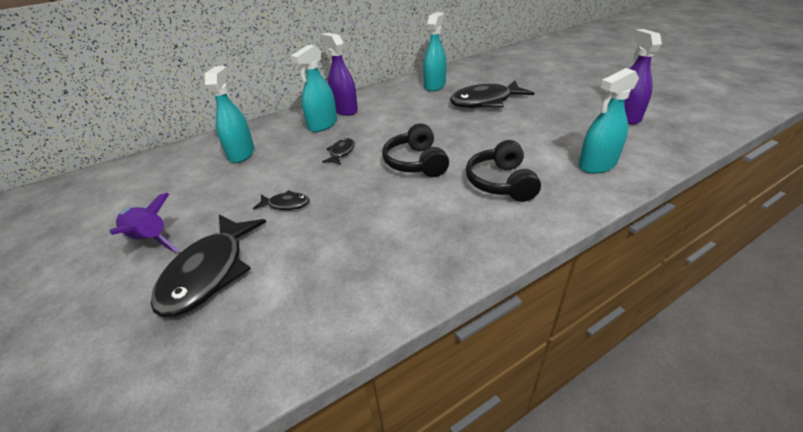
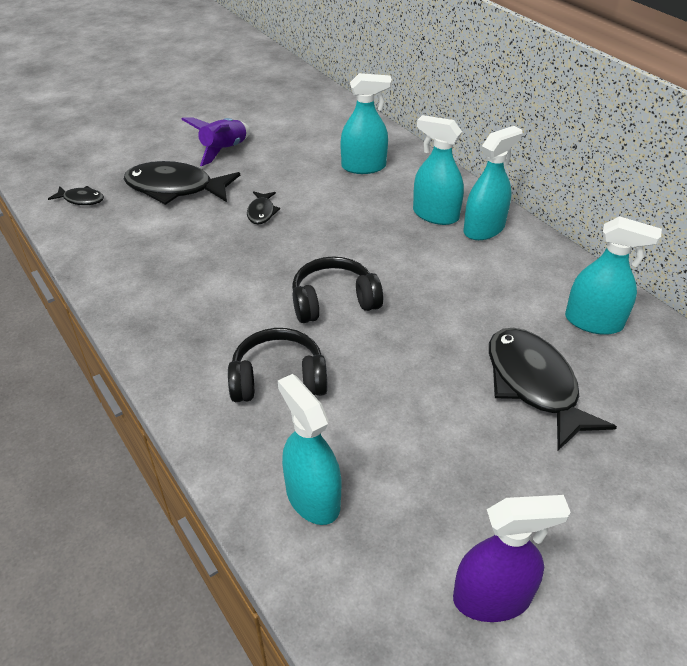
camera: 85 degrees right, 5 degrees up
purple spray bottle [321,33,358,116] -> turquoise spray bottle [463,126,522,240]
black fish [322,138,355,165] -> black fish moved to [48,186,104,205]

